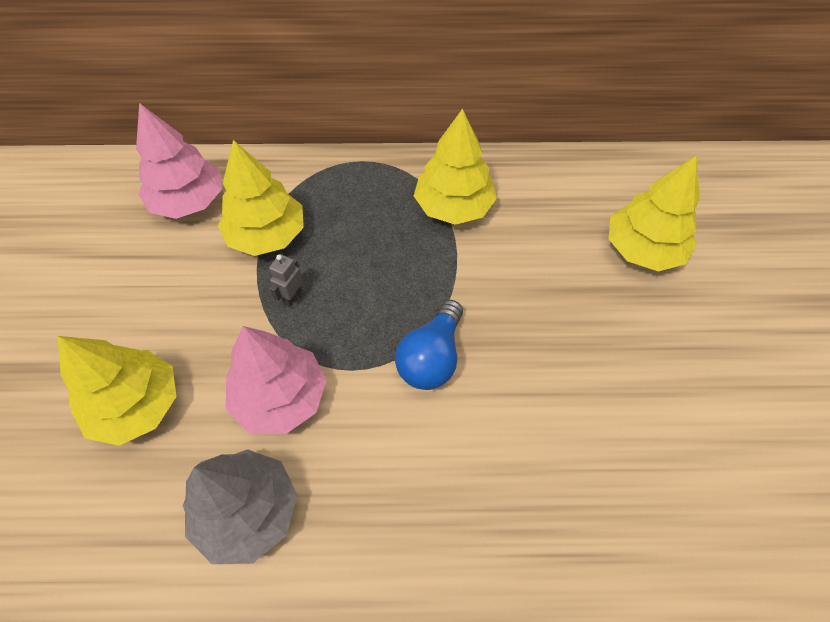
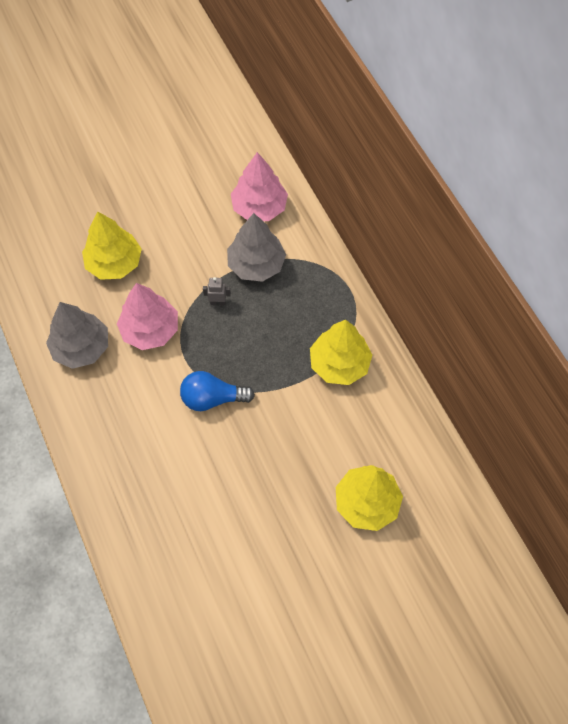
camera: 65 degrees right, 5 degrees up
yellow tree [218,140,304,256] -> grey tree [227,213,286,282]

